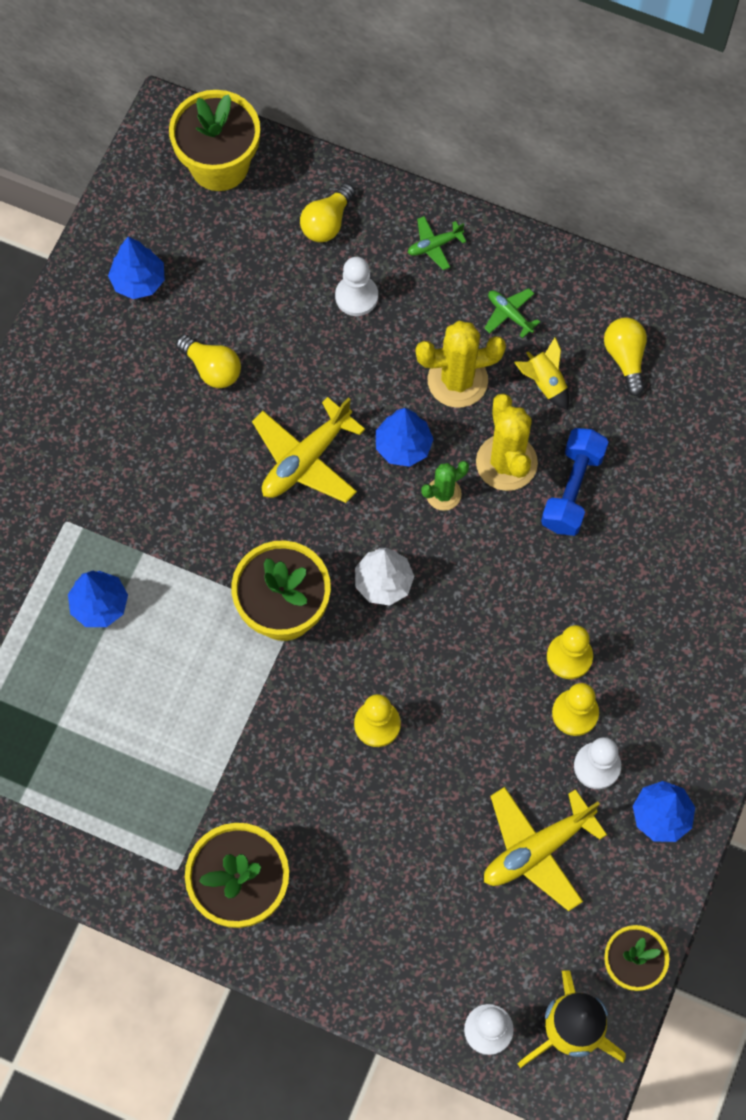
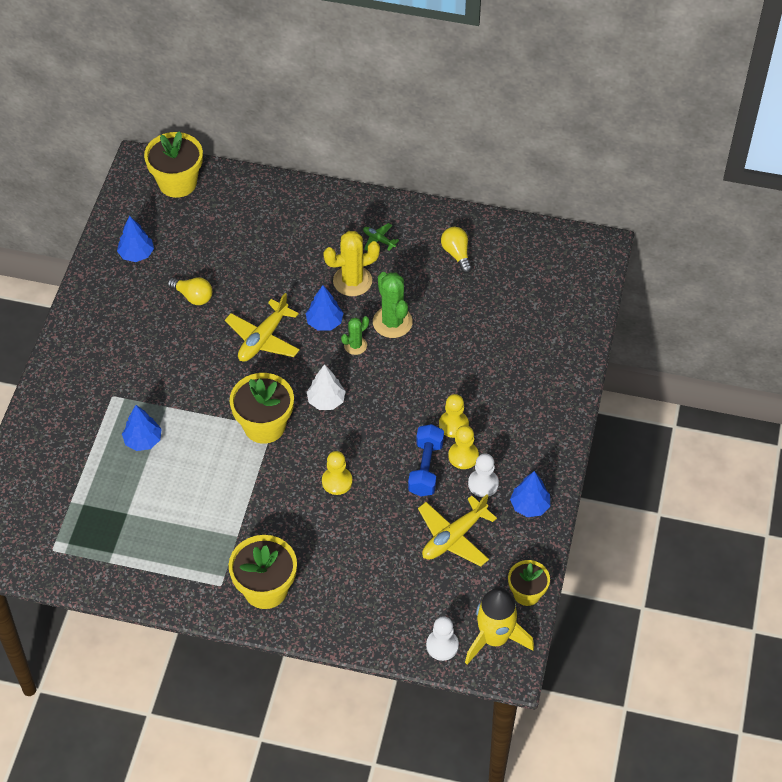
camera: 10 degrees left, 15 degrees down
yellow light bulb [300,183,355,242] -> none
white pawn [335,257,378,316] -> none
green plane [408,216,467,270] -> none
yellow cactus [476,393,538,491] -> green cactus [373,272,413,338]
yellow rocket [514,337,569,410] -> none
blue dumbbell [541,428,608,536] -> blue dumbbell moved to [408,424,444,497]

